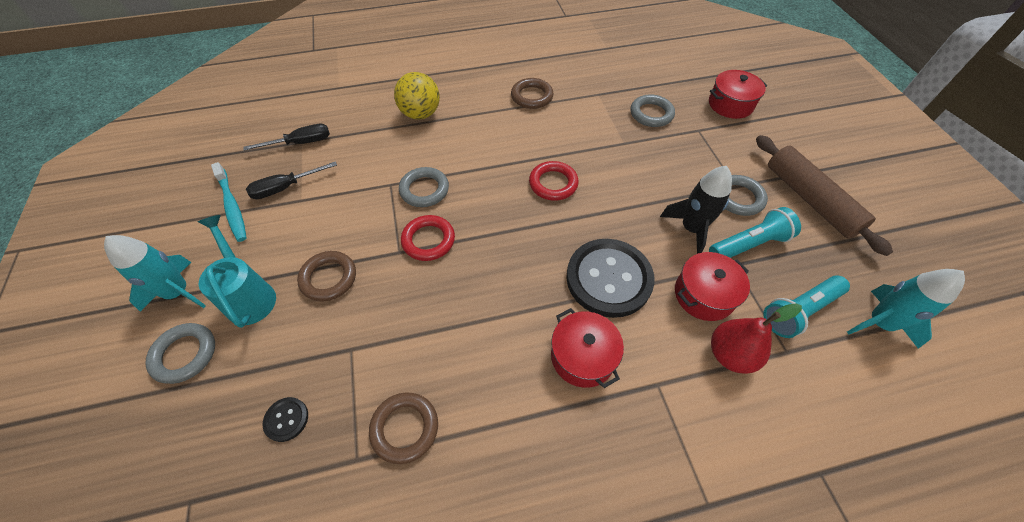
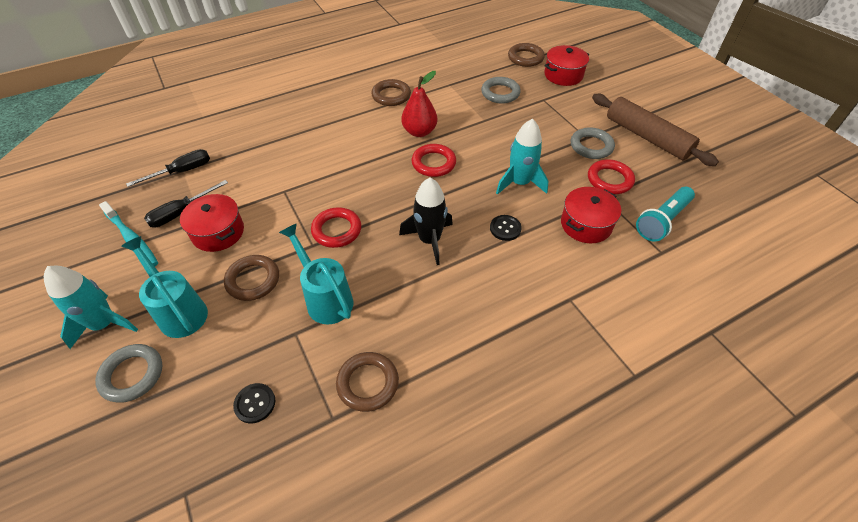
camera: 15 degrees left, 5 degrees down
yellow ball [394,72,440,120] -> none
grey ring [399,167,449,207] -> none
red pot [551,308,624,388] -> red pot moved to [180,194,244,252]
black button [566,239,655,318] -> black button [490,215,522,241], size x0.42
black rocket [660,166,732,254] -> black rocket moved to [399,178,453,265]
turquoise flashlight [709,207,801,258] -> red ring [588,159,635,194]
red pear [711,303,802,373] -> red pear moved to [401,71,437,137]
turquoise rocket [847,269,965,349] -> turquoise rocket moved to [496,118,548,195]
none -> turquoise watering can [279,223,353,324]
none -> brown ring [508,43,545,67]

